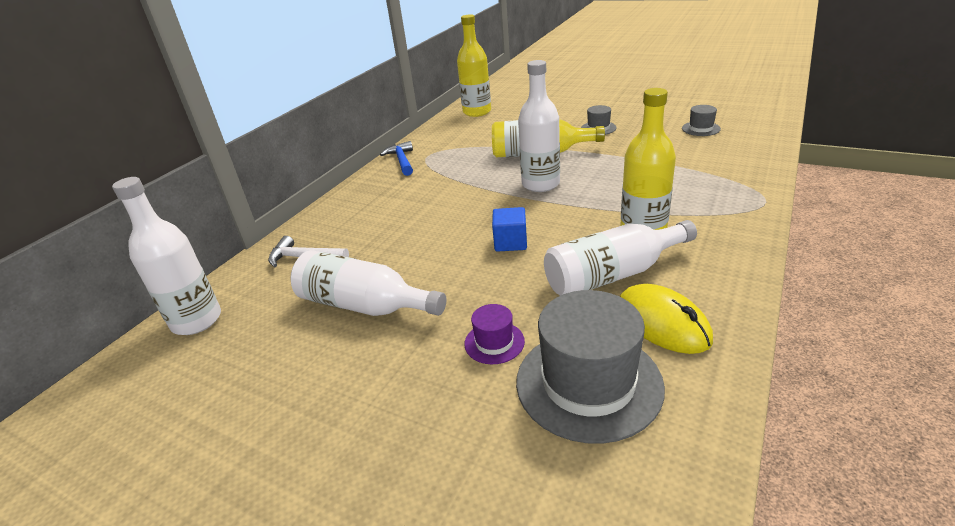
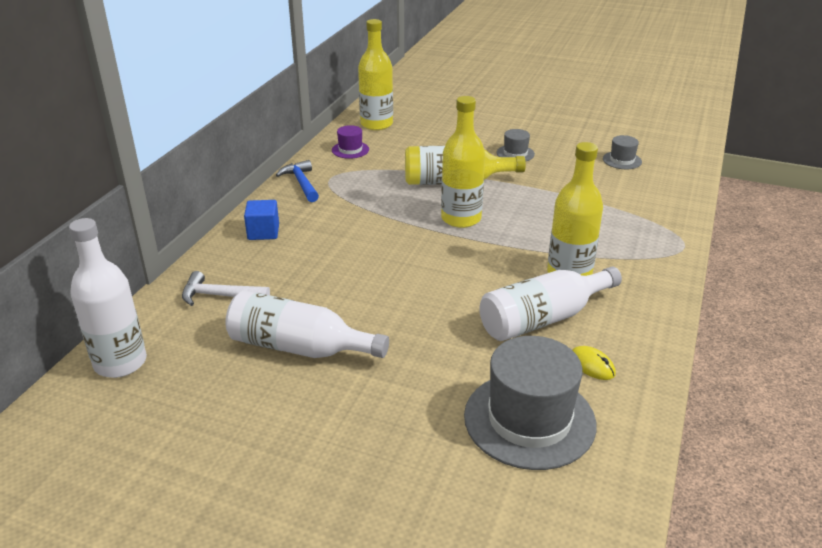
camera: 10 degrees left, 0 degrees up
purple hat [464,304,525,364] -> purple hat moved to [332,125,369,159]
blue cube [492,207,527,252] -> blue cube moved to [244,200,279,240]
white bottle [518,60,560,192] -> yellow bottle [441,96,485,228]
yellow mouse [620,284,713,354] -> yellow mouse [572,346,616,380], size x0.53

